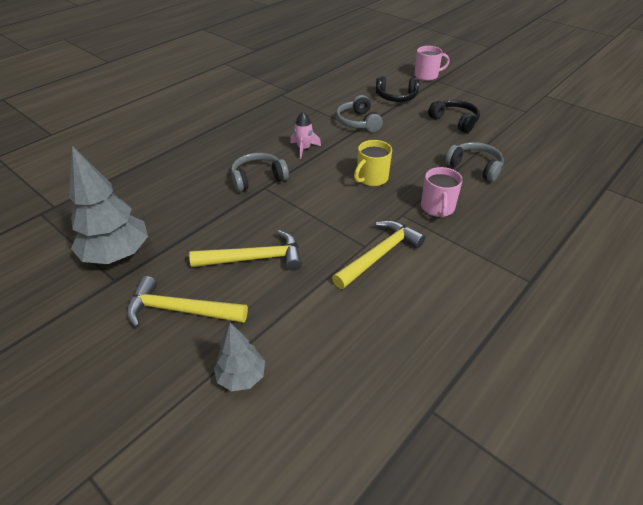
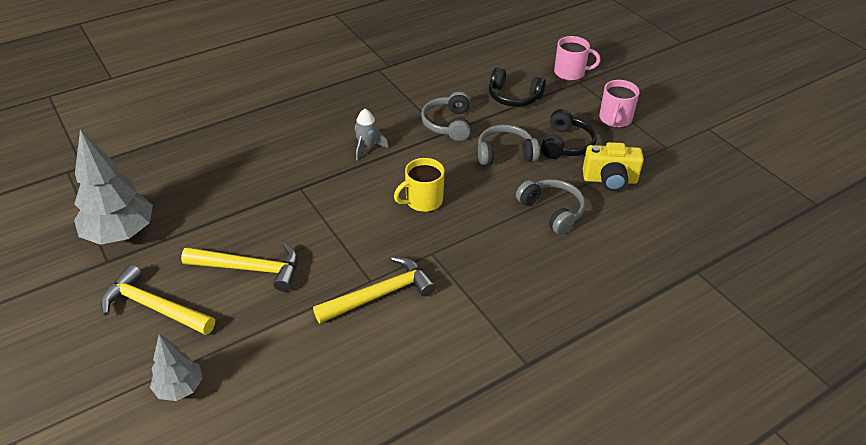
camera: 15 degrees right, 0 degrees up
grey headphones [231,153,289,192] -> grey headphones moved to [478,125,540,165]
pink rocket [290,112,321,159] -> grey rocket [355,109,388,161]
pink mug [421,167,463,218] -> pink mug moved to [599,80,640,127]
black headphones [428,100,480,133] -> black headphones turned 45 degrees clockwise [541,109,597,159]
none -> yellow camera [583,142,644,191]

